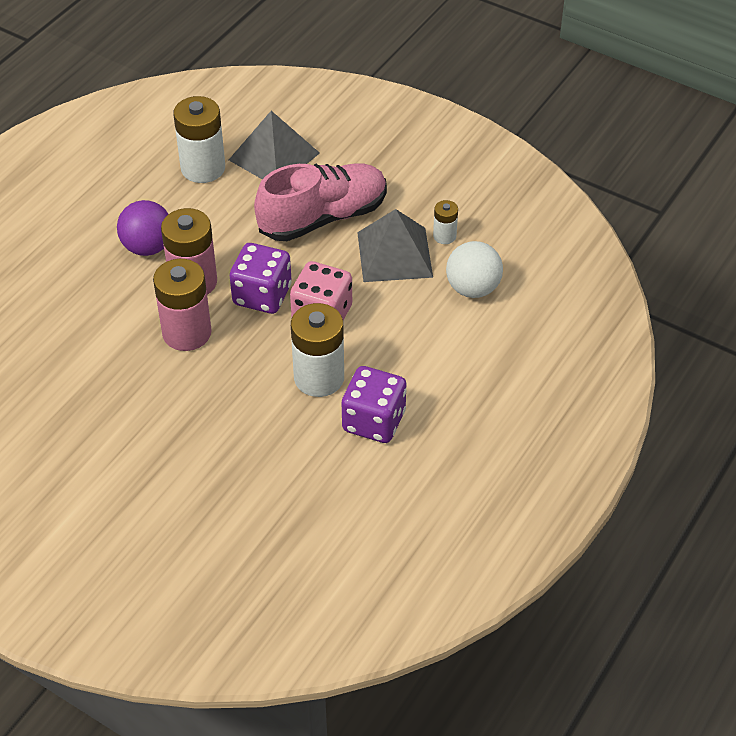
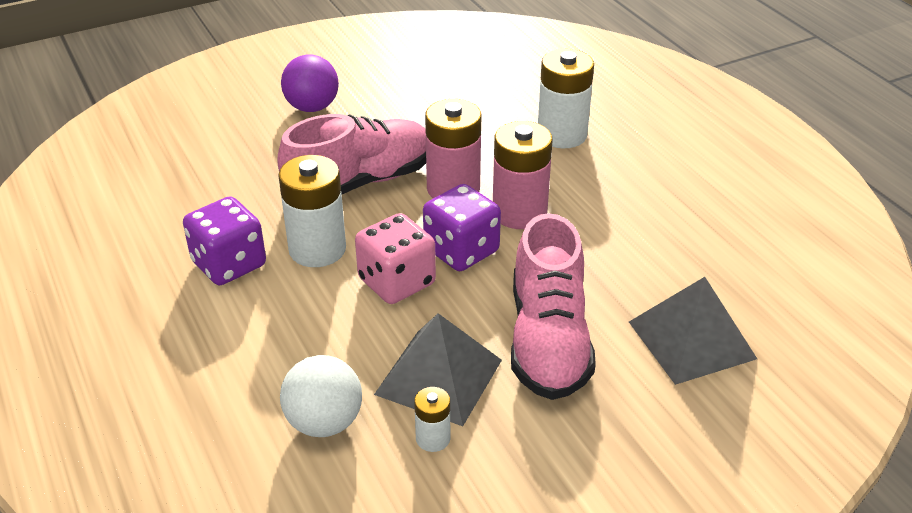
camera: 120 degrees right, 10 degrees down
purple ball [117,200,168,256] -> purple ball moved to [281,54,339,112]
white battery [173,96,225,183] -> white battery moved to [538,49,594,148]
none -> pink shoe [277,114,426,194]

